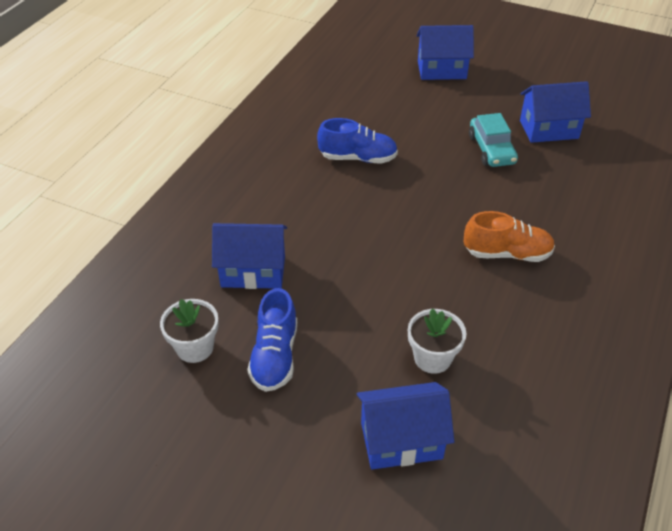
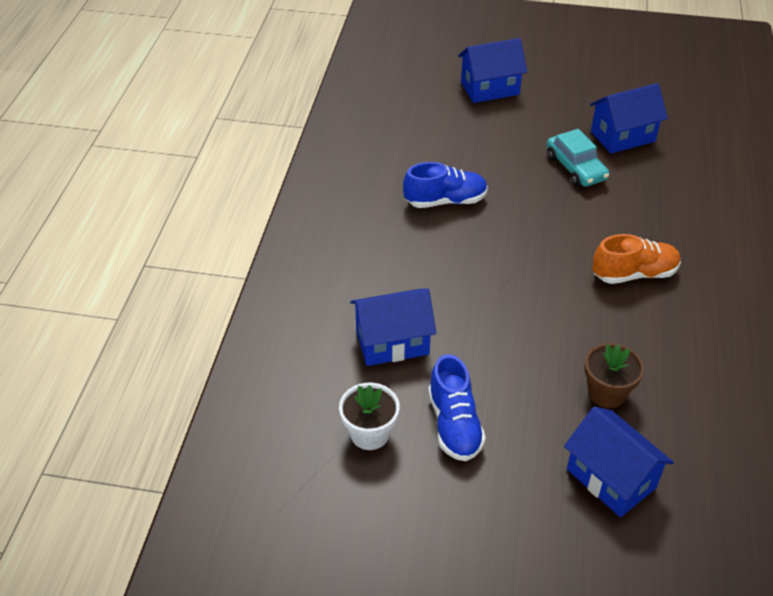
camera: 15 degrees left, 0 degrees up
blue house [357,382,454,470] -> blue house turned 75 degrees clockwise [564,406,674,517]
white flower pot [408,309,466,374] -> brown flower pot [584,343,644,408]

